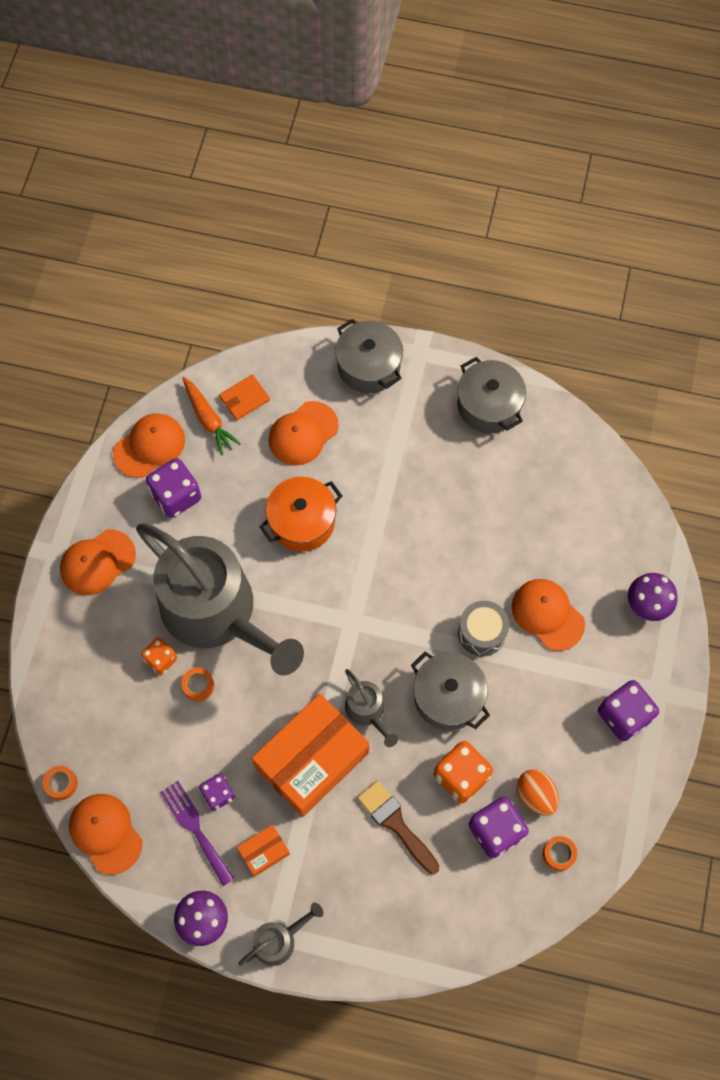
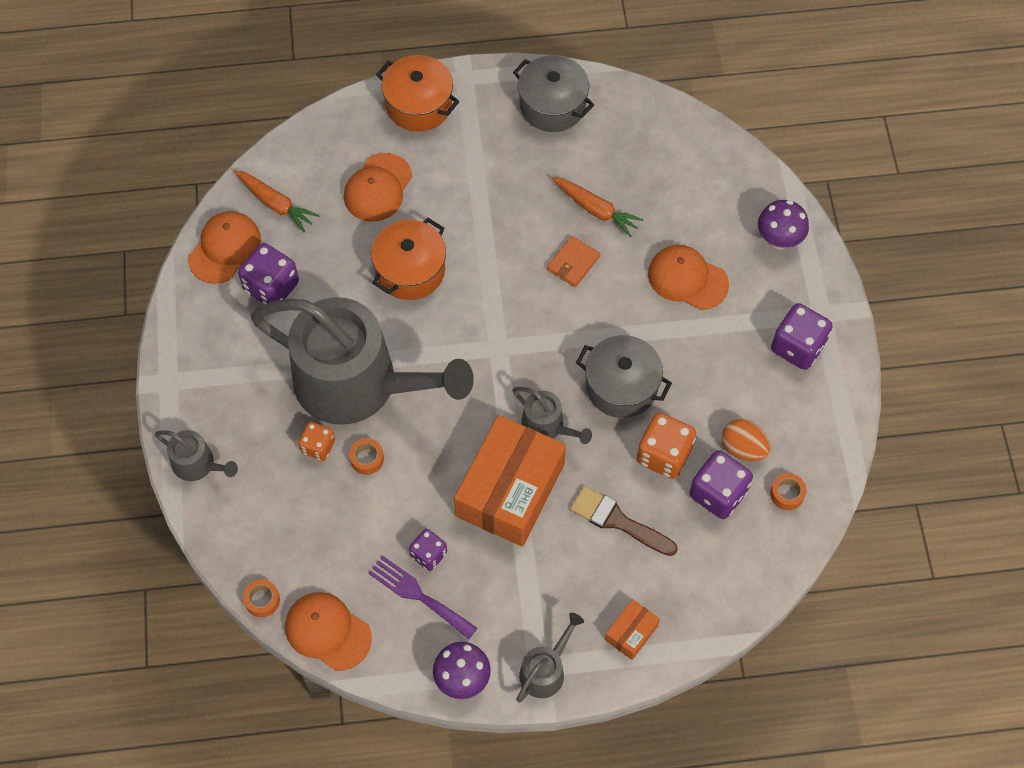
camera: 20 degrees left, 5 degrees down
orange cap [60,529,136,595] -> none
orange wallet [219,375,270,420] -> orange wallet moved to [547,236,600,287]
orange box [237,825,290,877] -> orange box moved to [605,599,660,660]
grey pot [335,319,403,393] -> orange pot [376,55,460,132]
grey drum [458,601,509,656] -> none
none -> grey watering can [155,430,238,481]
none -> orange carrot [552,177,644,237]

